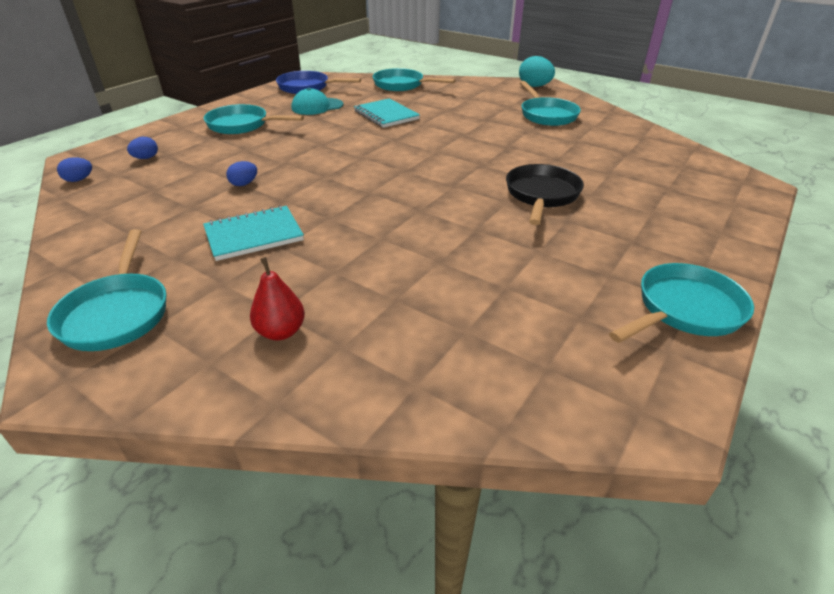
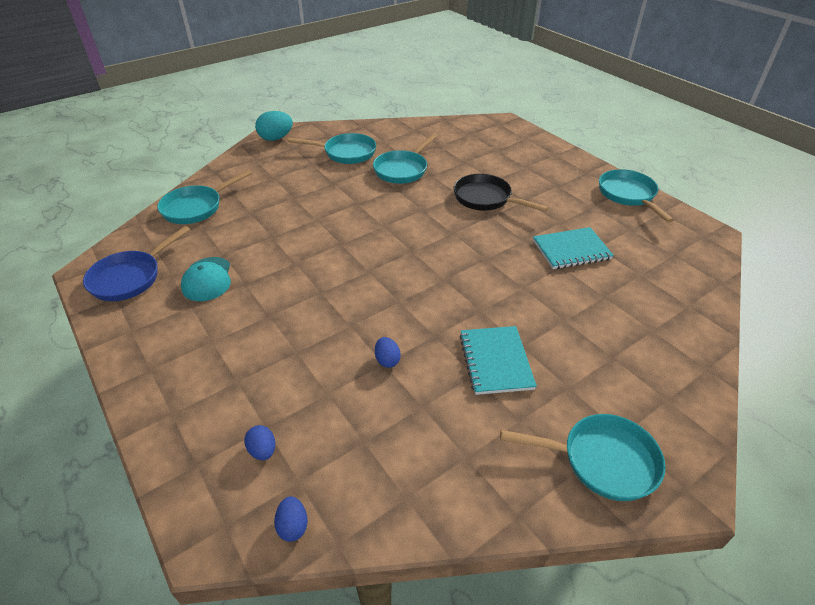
camera: 70 degrees left, 5 degrees up
turquoise pan [204,104,304,134] -> turquoise pan moved to [373,133,438,184]
red pear [250,257,305,340] -> none
turquoise notebook [354,98,420,128] -> turquoise notebook moved to [533,227,614,269]

